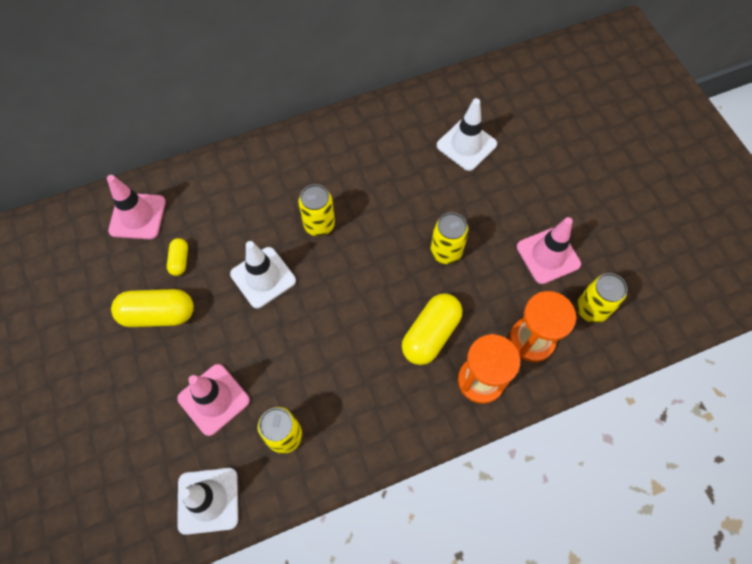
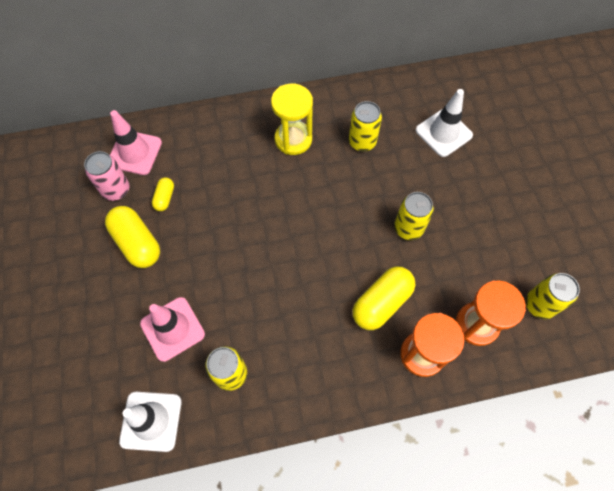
camera: 10 degrees right, 0 degrees up
yellow capsule [111,289,194,327] -> yellow capsule turned 45 degrees clockwise [105,206,160,268]
white traffic cone [230,241,296,308] -> none
yellow can [299,184,335,236] -> yellow can moved to [349,101,382,152]
pink traffic cone [517,217,581,284] -> none
none -> pink can [84,151,129,201]
none -> yellow hourglass [271,83,313,155]

